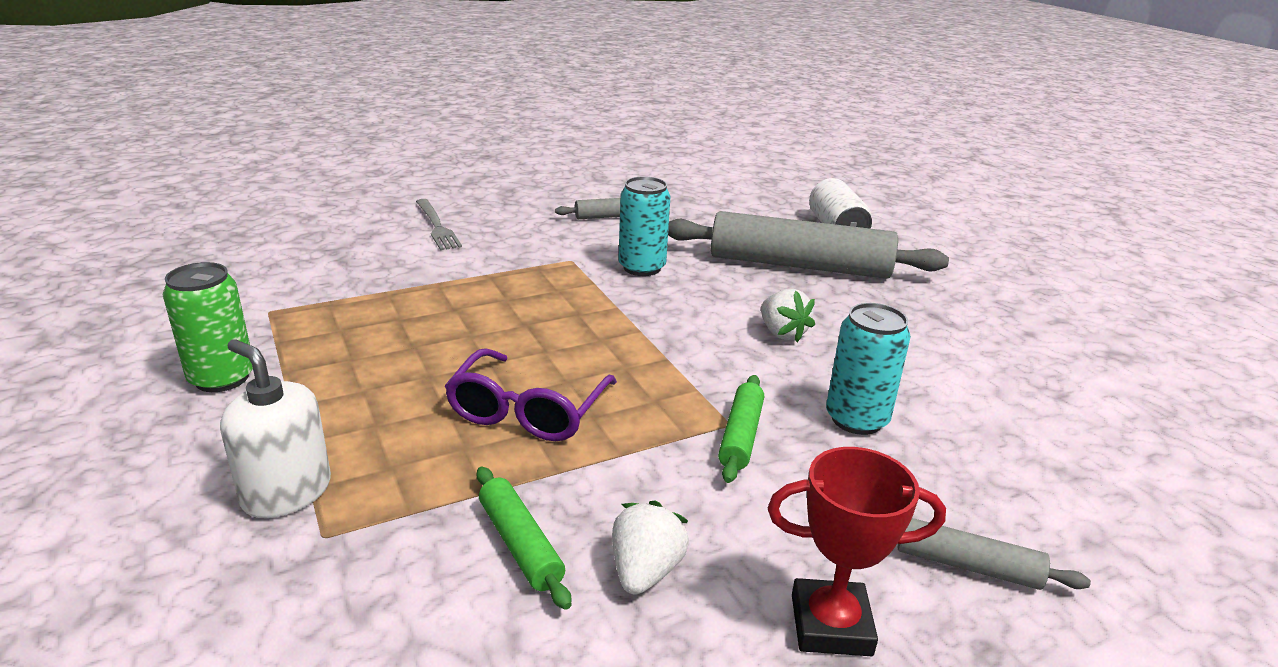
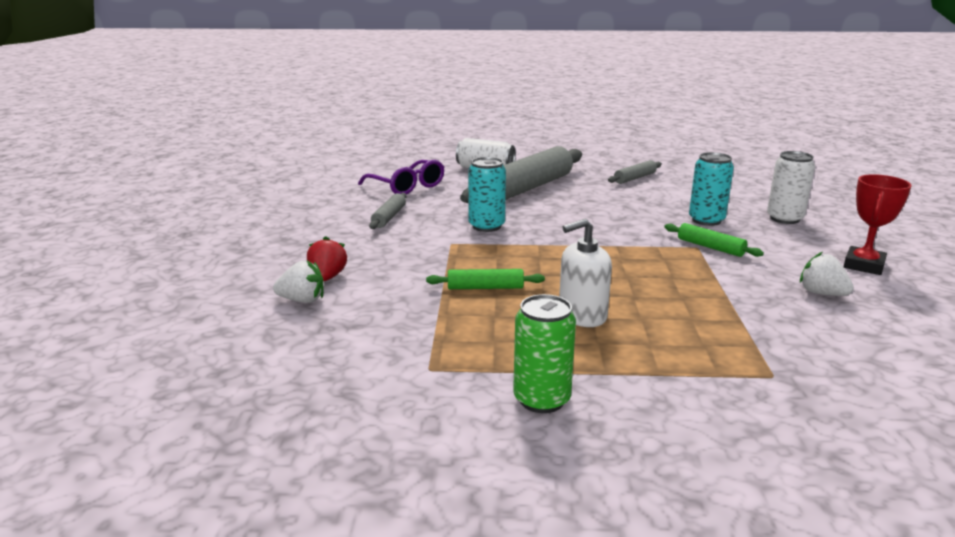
camera: 60 degrees left, 5 degrees down
white soap dispenser [220,339,331,518] -> white soap dispenser moved to [559,218,612,327]
grey fork [416,199,462,250] -> red strawberry [307,236,347,281]
purple glasses [445,348,617,441] -> purple glasses moved to [358,160,444,195]
green rolling pin [477,466,571,610] -> green rolling pin moved to [426,269,545,289]
white strawberry [761,289,815,342] -> white strawberry moved to [273,261,323,303]
grey rolling pin [898,518,1091,590] -> grey rolling pin moved to [608,160,662,184]
none -> white can [767,151,815,224]

